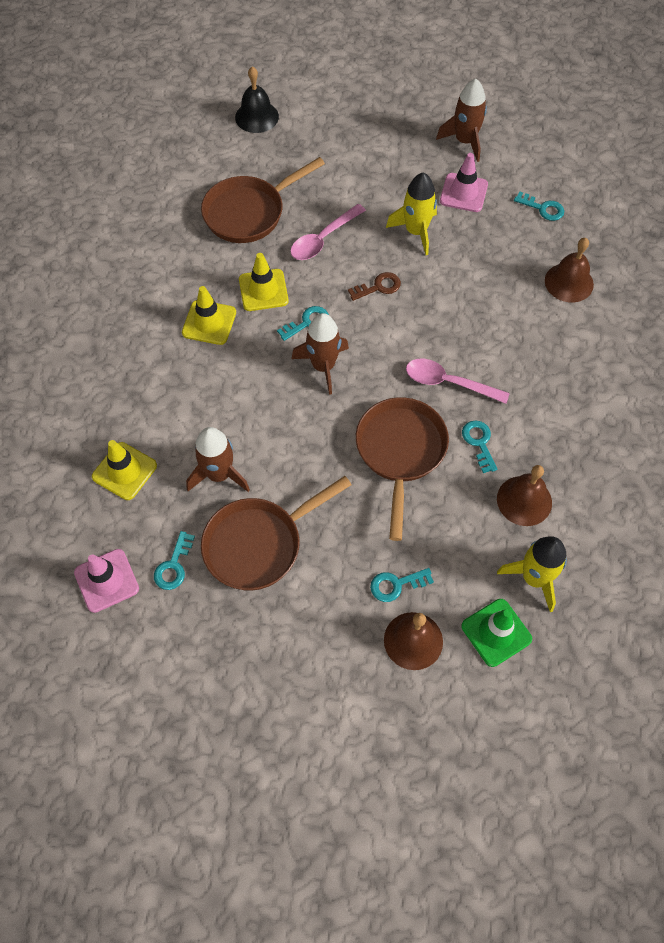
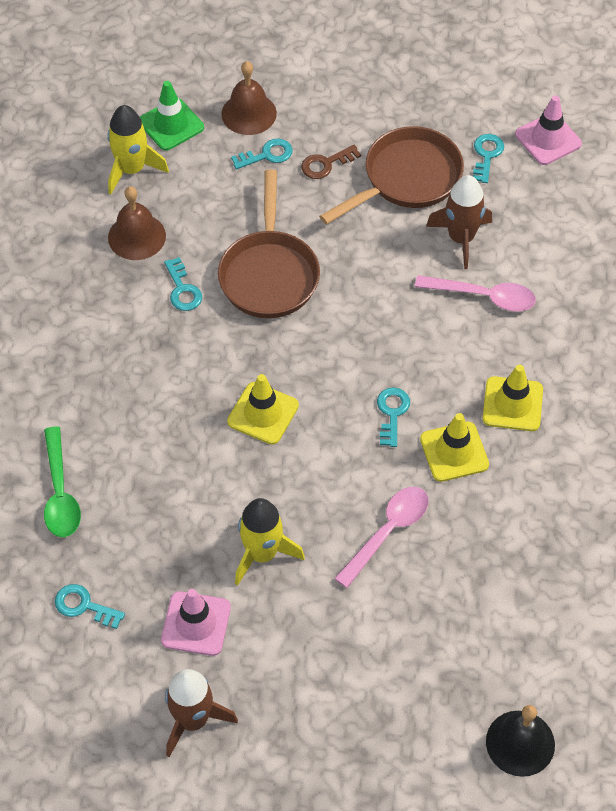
camera: 175 degrees right, 5 degrees down
yellow traffic cone [92,440,157,500] -> yellow traffic cone moved to [227,374,299,445]
brown pan [201,157,325,243] -> none
turquoise key [277,306,329,341] -> turquoise key turned 135 degrees clockwise [377,387,410,447]
brown rocket [292,313,349,395] -> none
brown key [348,272,401,301] -> brown key moved to [301,145,361,179]
pink spoon [406,359,510,404] -> pink spoon moved to [415,275,536,312]
brown bell [545,238,594,302] -> green spoon [44,427,81,537]

